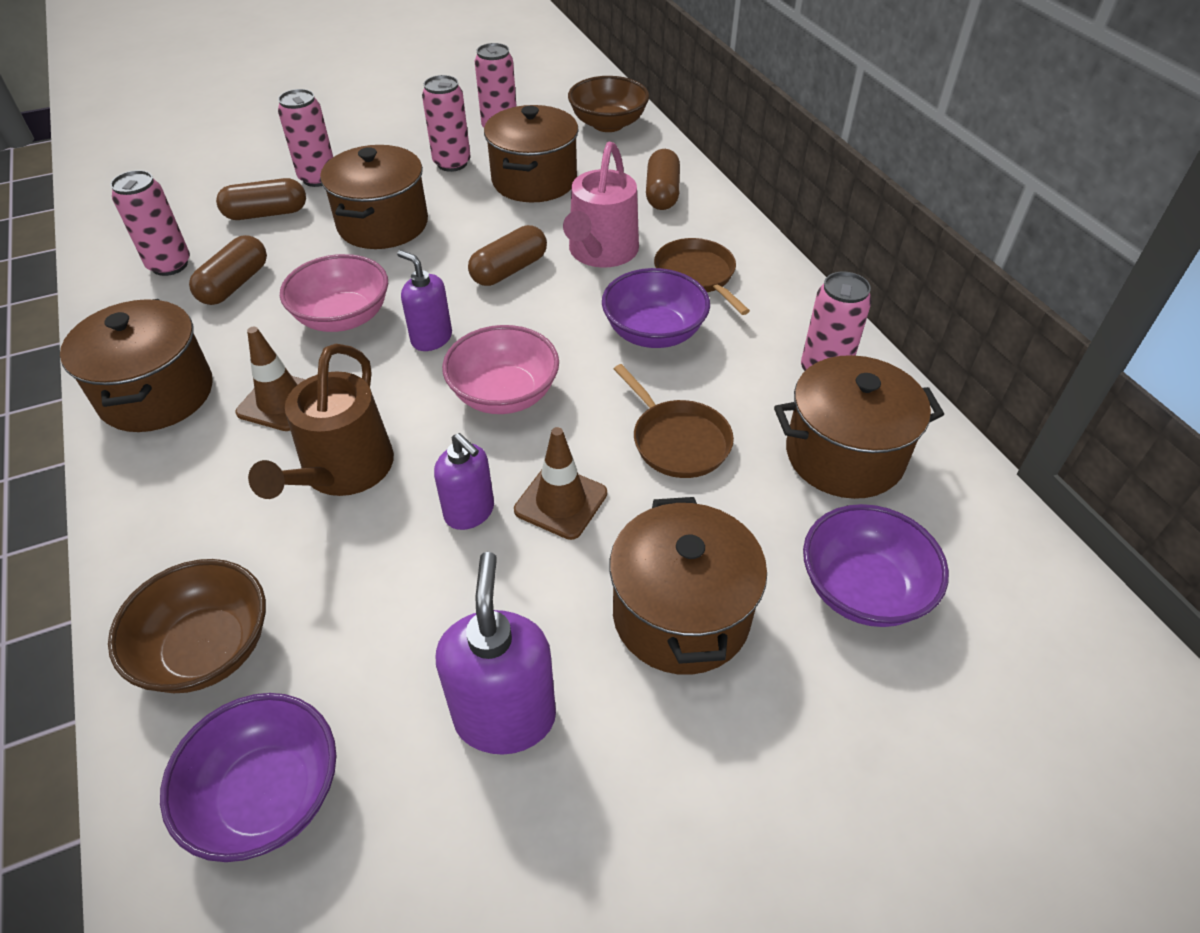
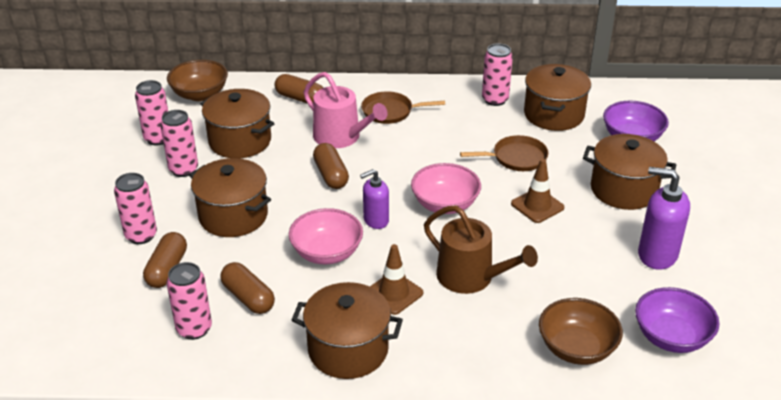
camera: 65 degrees left, 10 degrees down
purple soap dispenser [434,433,494,530] -> none
purple bowl [602,268,710,348] -> none

